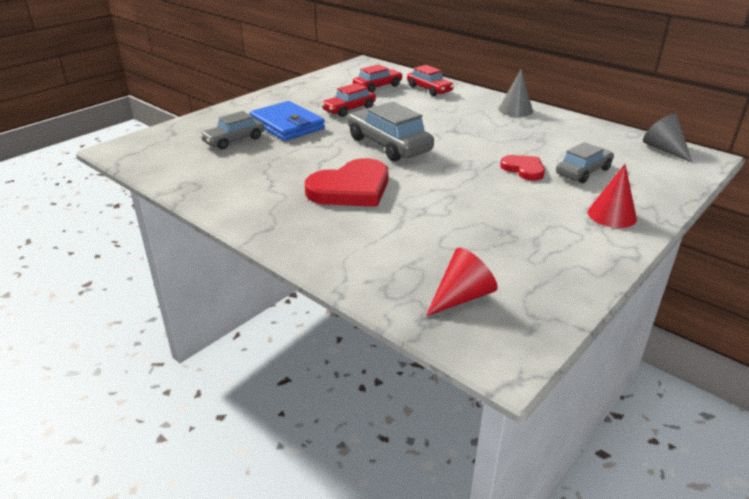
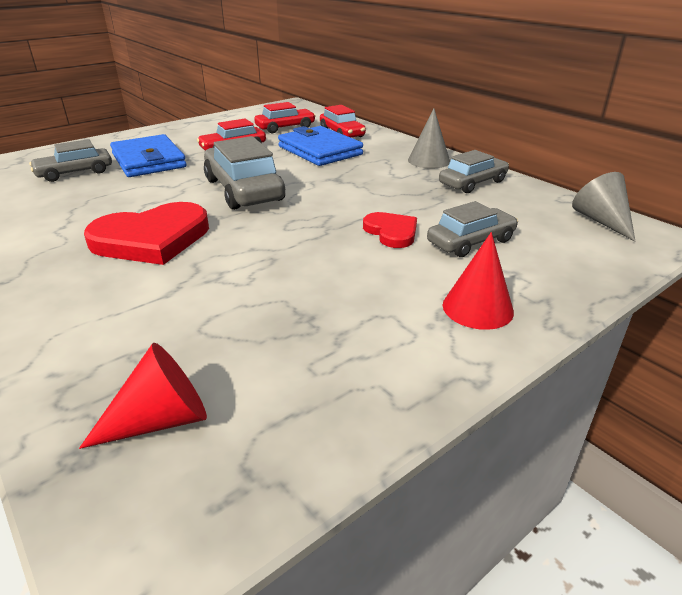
camera: 10 degrees right, 0 degrees up
none -> blue wallet [278,126,363,166]
none -> grey car [439,150,509,193]

